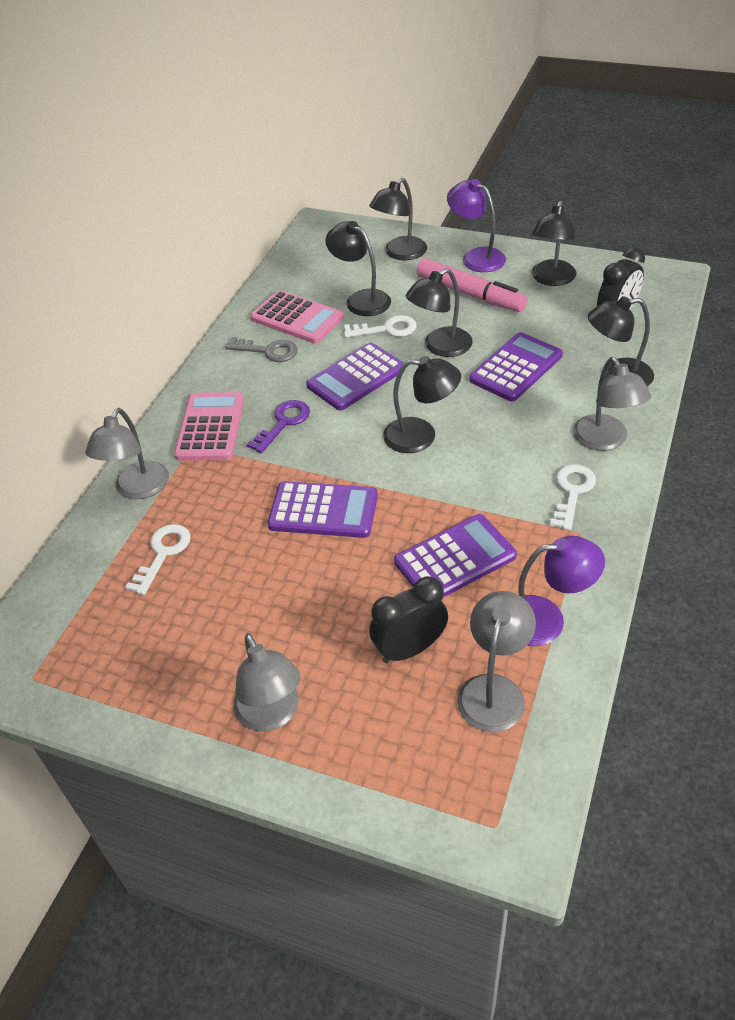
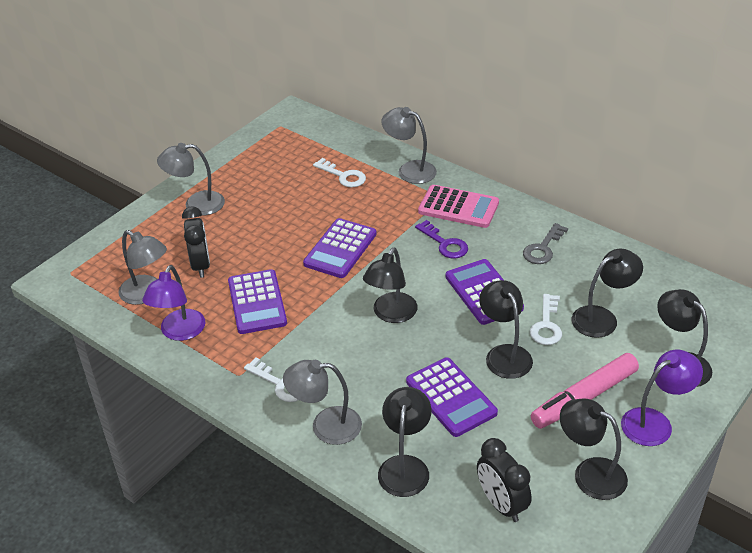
camera: 105 degrees right, 5 degrees down
pink calculator [250,290,344,343] -> none

